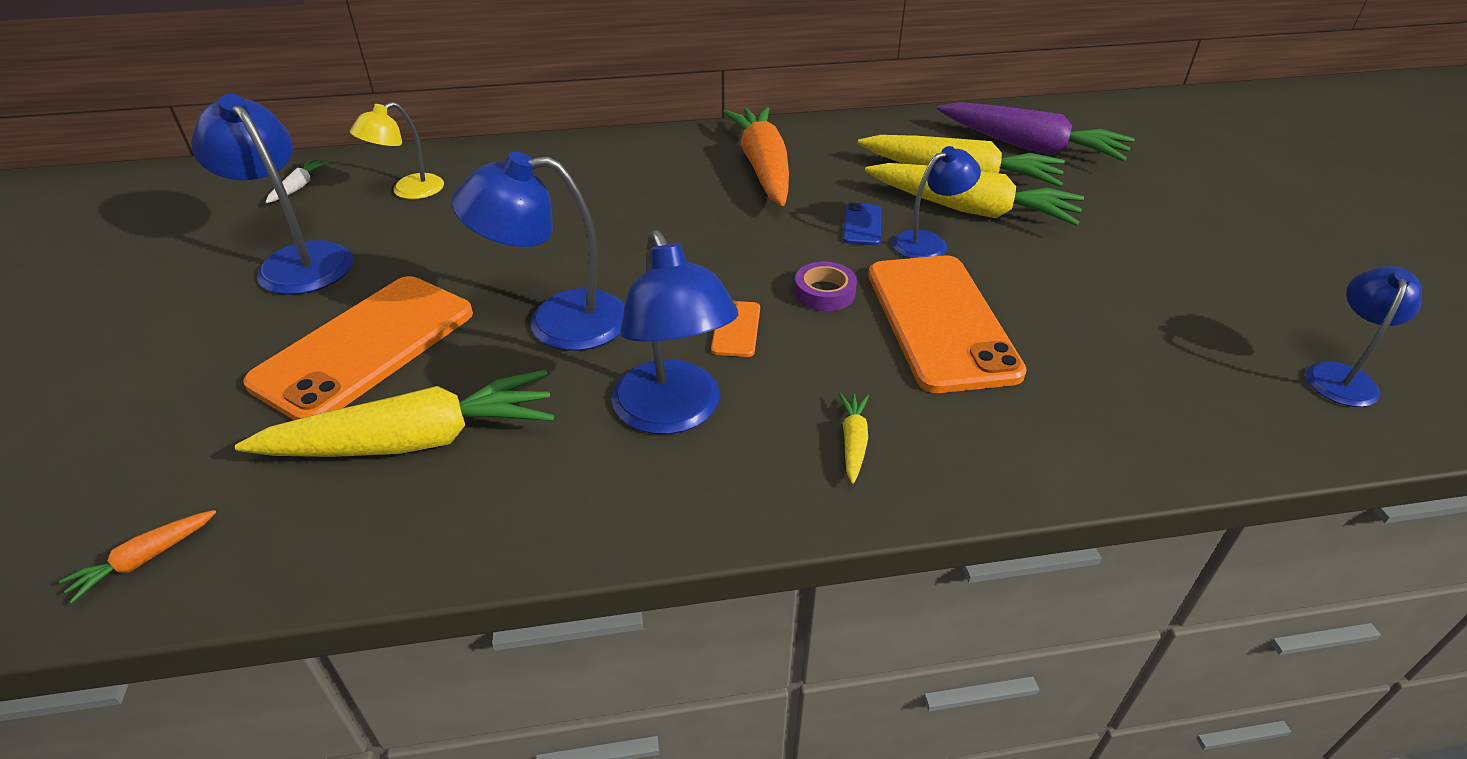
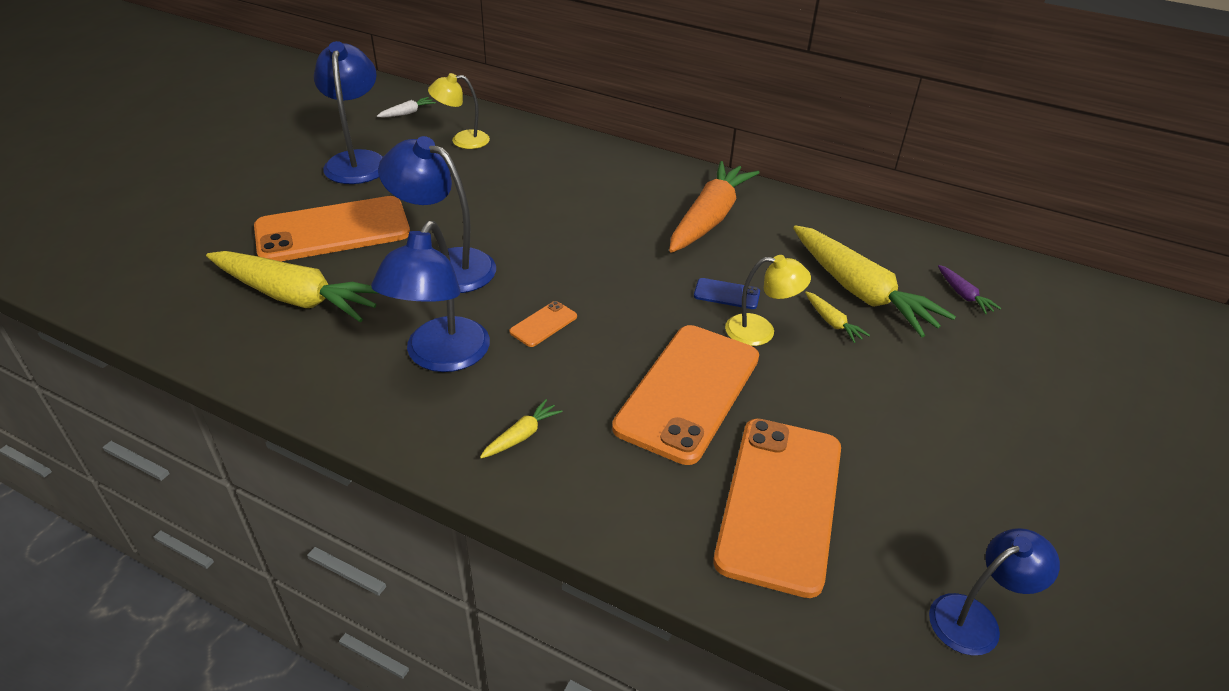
camera: 35 degrees right, 0 degrees up
orange carrot [59,510,216,604] -> none
purple tape [794,262,857,311] -> none
blue phone [843,203,881,245] -> blue phone turned 60 degrees clockwise [694,278,760,309]
yellow carrot [865,163,1084,226] -> yellow carrot [805,291,870,343], size x0.41
blue lamp [892,146,981,258] -> yellow lamp [725,255,811,346]
purple carrot [937,102,1135,162] -> purple carrot [938,265,1001,314], size x0.41
none -> orange phone [713,419,841,598]

